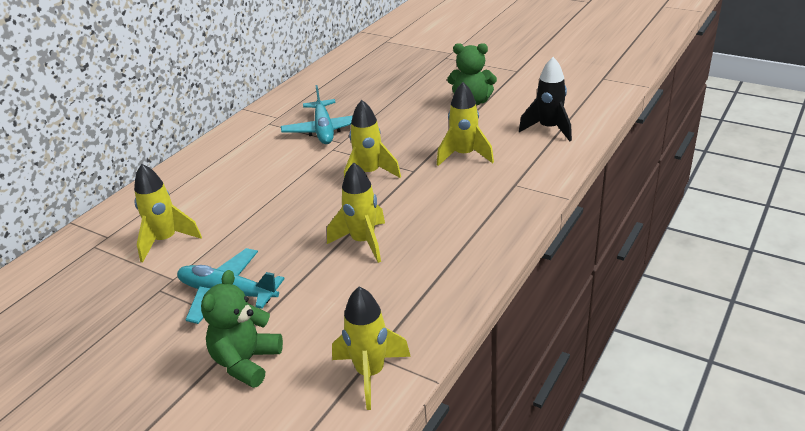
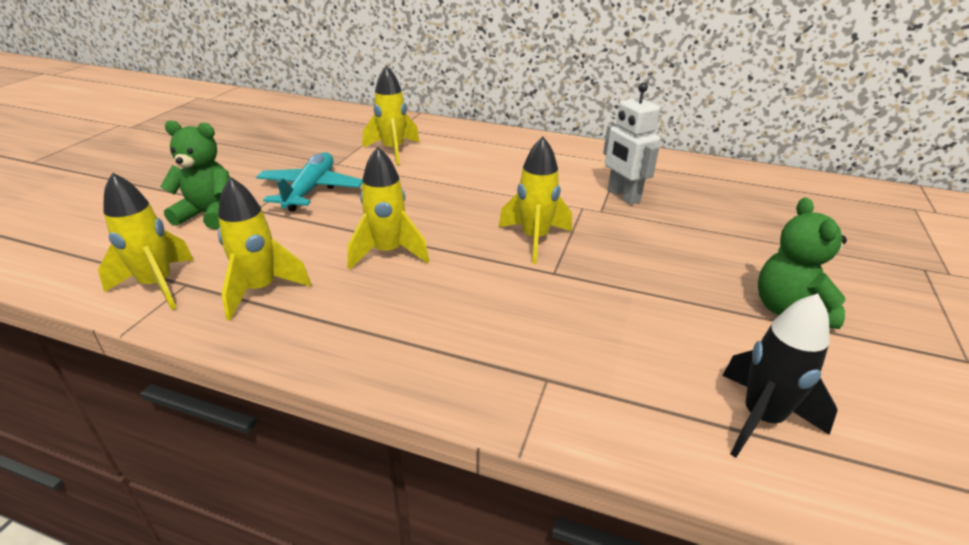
camera: 75 degrees right, 0 degrees up
turquoise plane [281,85,353,144] -> white robot [603,83,660,205]
yellow rocket [437,82,494,166] -> yellow rocket moved to [218,177,311,320]

